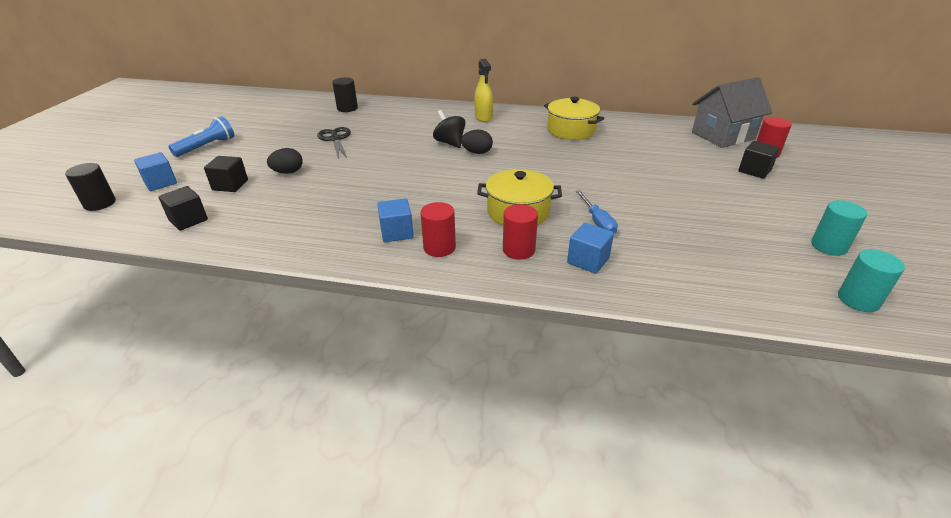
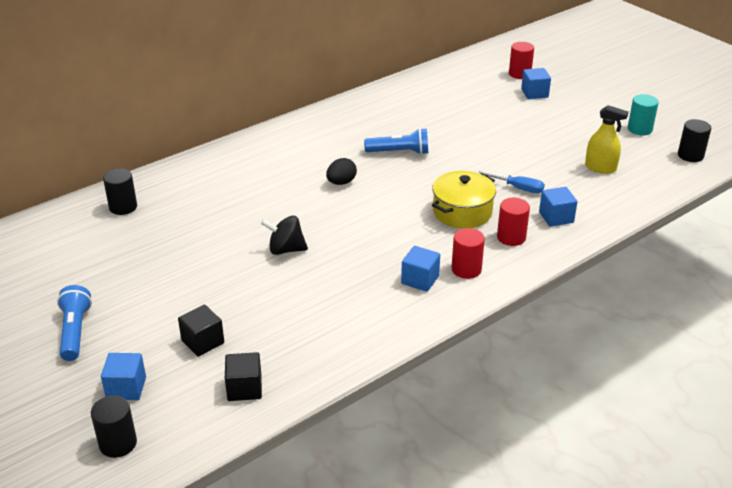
camera: 50 degrees left, 0 degrees up
black egg [267,148,303,174] -> none
black scissors [317,127,351,158] -> none
black spinning top [433,110,465,148] -> black spinning top moved to [261,216,308,255]
yellow spray bottle [474,59,493,122] -> yellow spray bottle moved to [585,105,629,174]
yellow pot [544,97,604,140] -> none
grey house [692,77,772,148] -> none
black cube [738,141,780,179] -> blue cube [521,68,551,99]
turquoise cylinder [838,249,905,312] -> black cylinder [678,119,711,162]
none -> blue flashlight [364,128,428,155]

